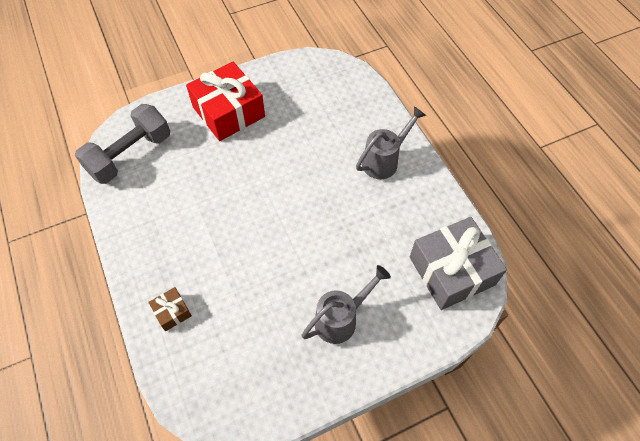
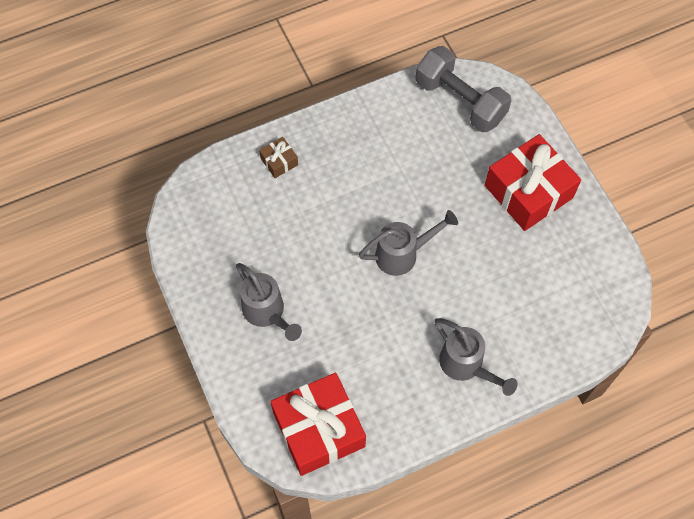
camera: 90 degrees right, 5 degrees up
grey gift [410,217,507,310] -> red gift [270,372,366,476]
none -> grey watering can [359,210,458,276]

